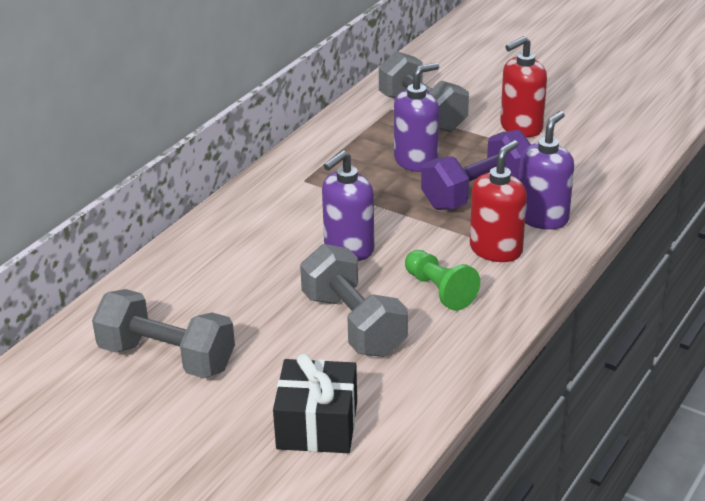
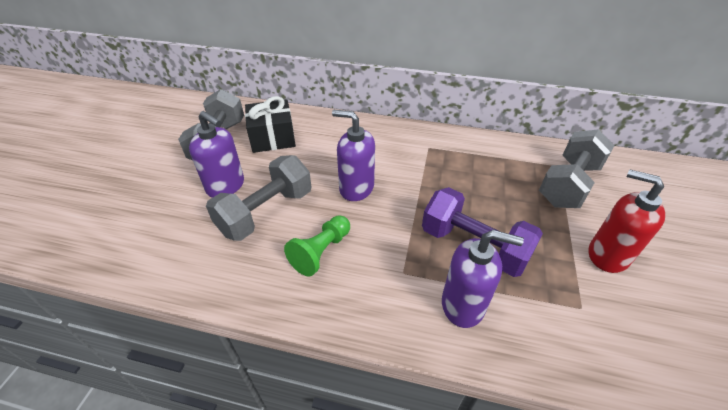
camera: 70 degrees right, 10 degrees up
black gift [273,353,357,453] -> black gift moved to [245,96,296,153]
purple soap dispenser [394,63,439,172] -> purple soap dispenser moved to [189,111,244,198]
red soap dispenser [470,140,527,262] -> none

